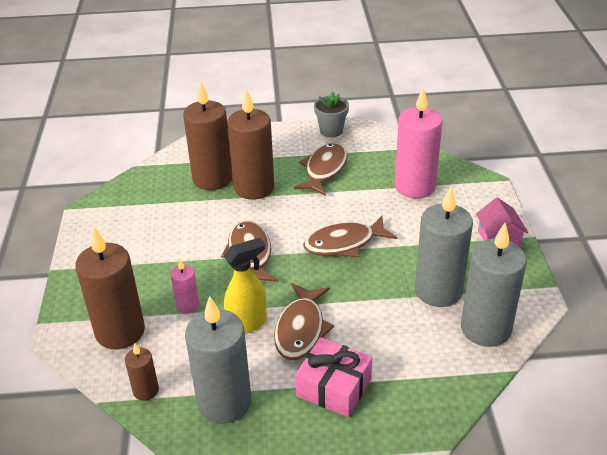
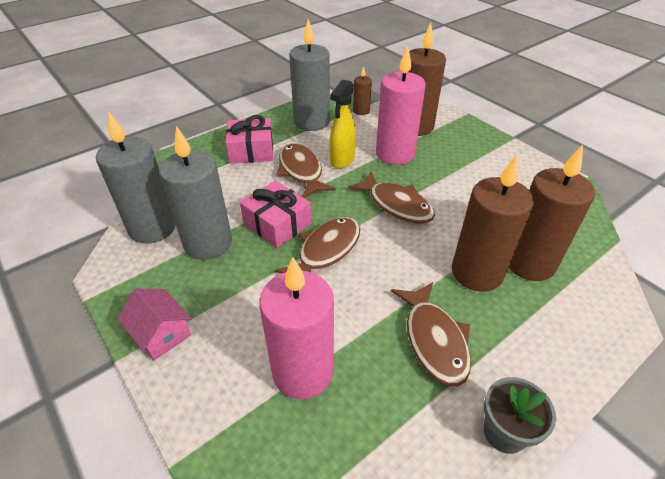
camera: 145 degrees right, 5 degrees up
pink candle [170,259,199,314] -> pink candle [376,46,426,165], size x2.07
none -> pink gift [240,180,311,248]

